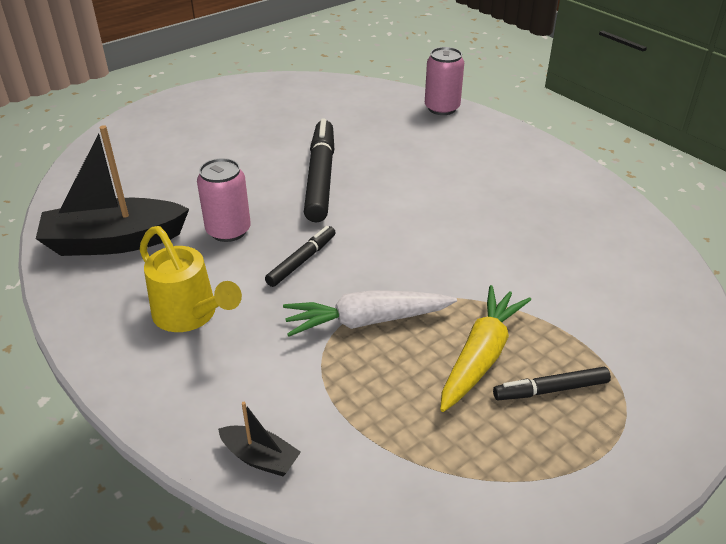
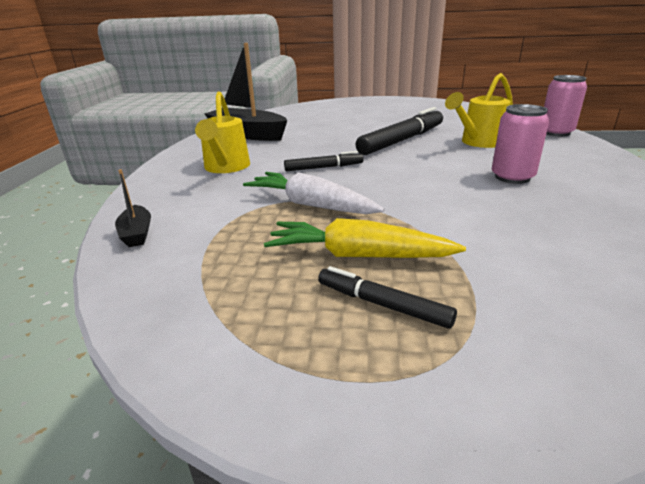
camera: 45 degrees right, 10 degrees down
pink can [197,158,251,242] -> pink can moved to [492,104,549,184]
yellow carrot [440,285,531,412] -> yellow carrot turned 150 degrees counterclockwise [264,218,466,258]
none -> yellow watering can [445,73,513,148]

